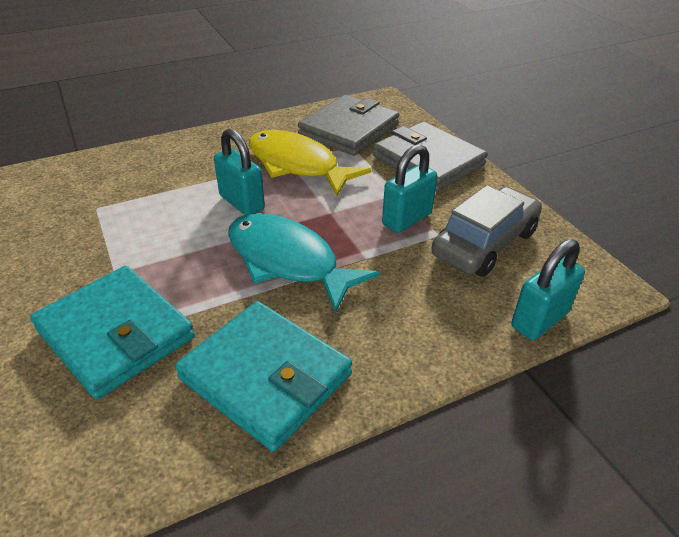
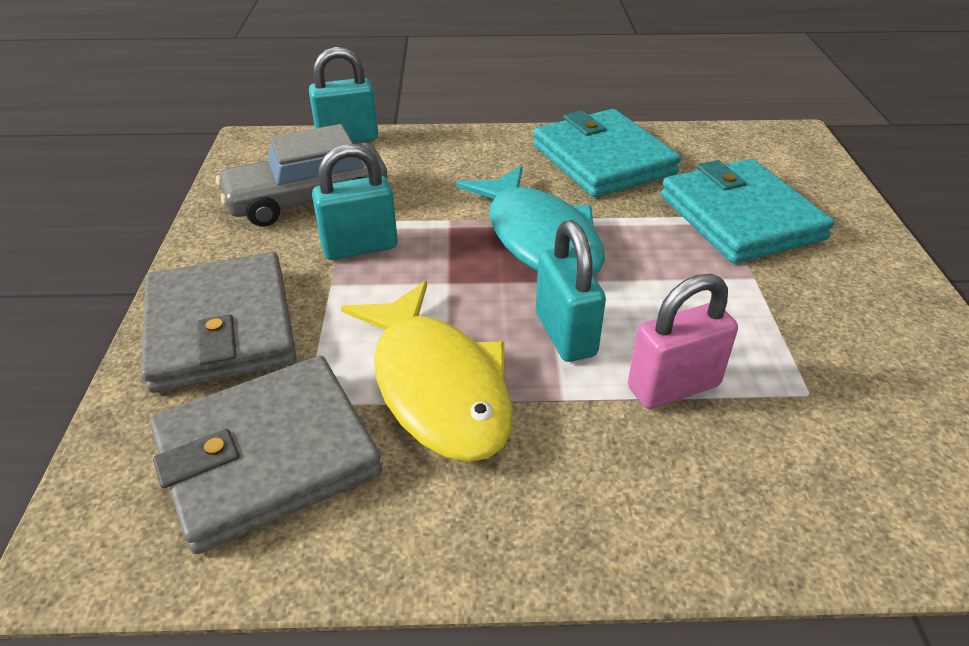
camera: 155 degrees left, 0 degrees up
none -> pink padlock [628,274,738,409]

